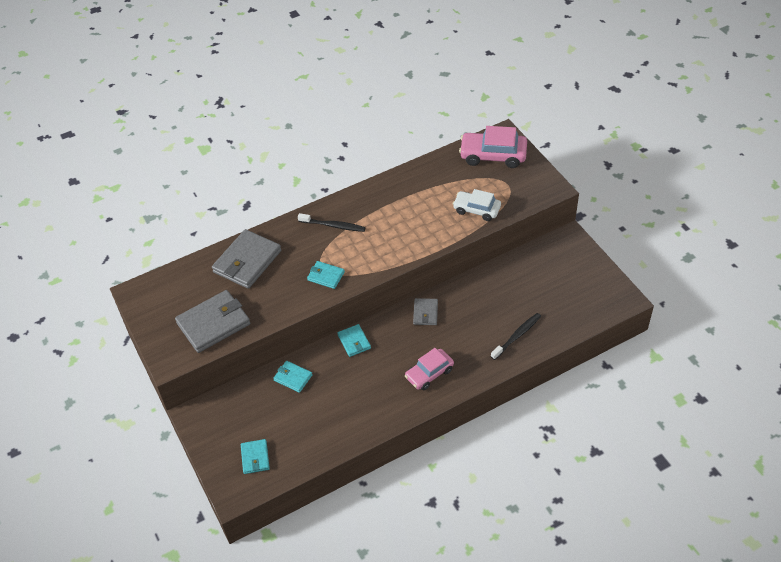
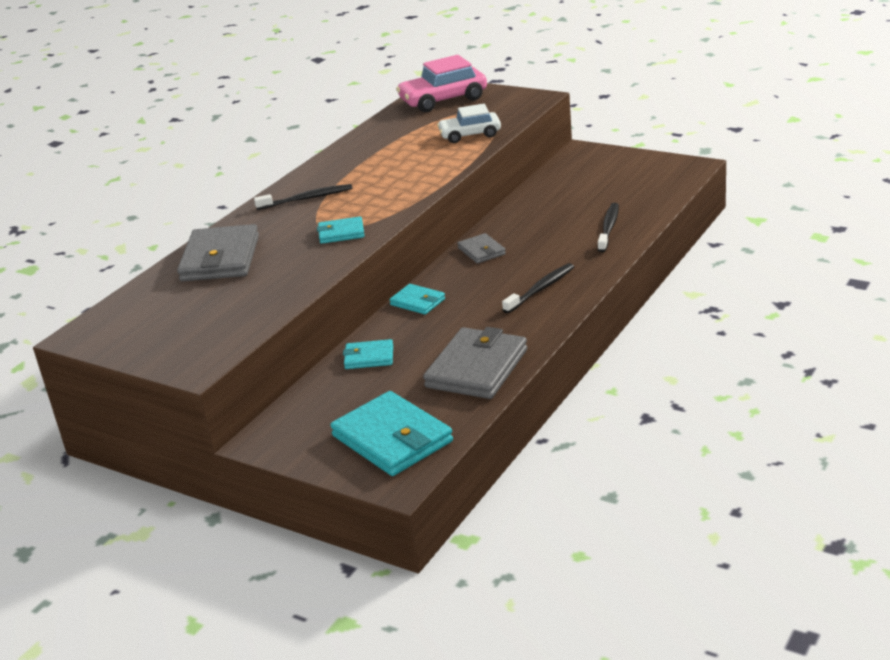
camera: 30 degrees left, 20 degrees down
grey wallet [175,290,250,353] -> grey wallet moved to [423,327,527,399]
turquoise wallet [241,439,270,474] -> turquoise wallet [330,391,453,476], size x1.91
pink car [405,348,454,390] -> black toothbrush [502,263,574,313]

